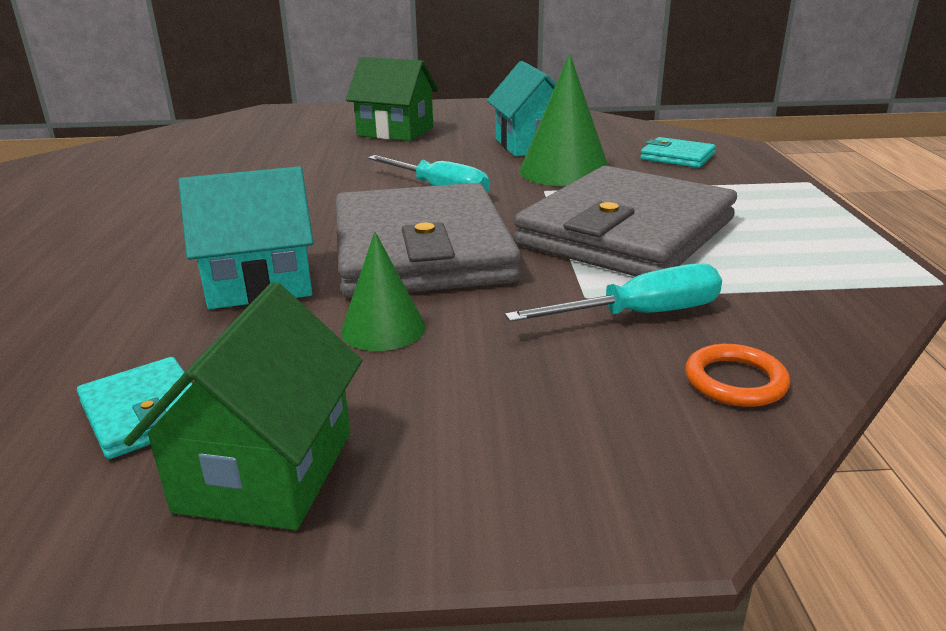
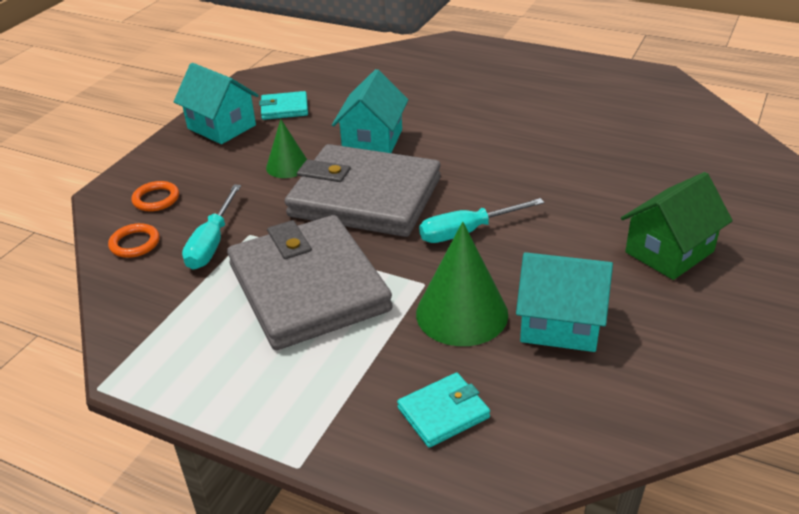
camera: 120 degrees right, 10 degrees up
green house [124,282,362,530] -> turquoise house [174,63,259,144]
none -> orange ring [131,181,179,211]

